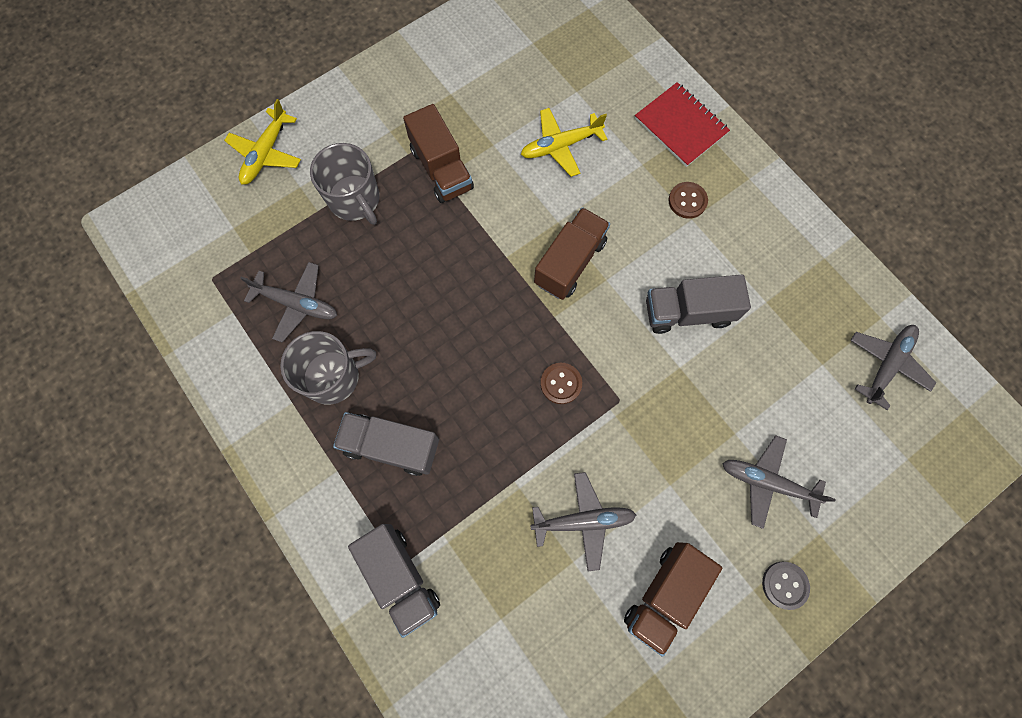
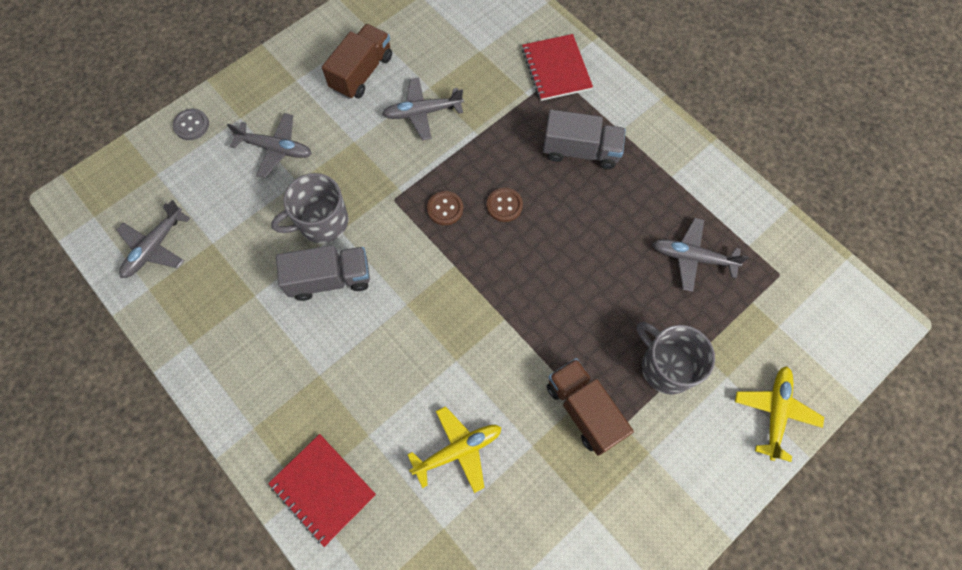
camera: 175 degrees right, 5 degrees down
grey mug [280,331,376,404] -> grey mug moved to [271,173,348,243]
grey truck [348,524,440,638] -> red notebook [522,34,593,101]
brown truck [534,207,610,300] -> none
brown button [669,182,708,219] -> brown button moved to [487,188,523,222]
grey button [762,562,810,610] -> grey button moved to [173,109,209,140]

